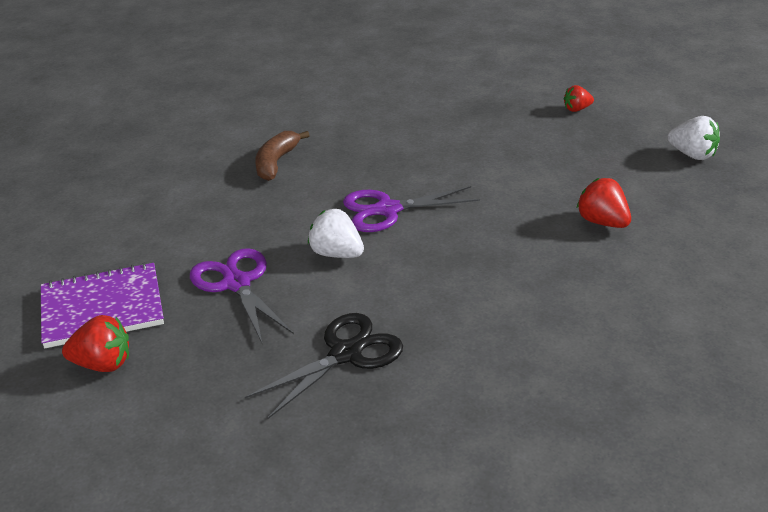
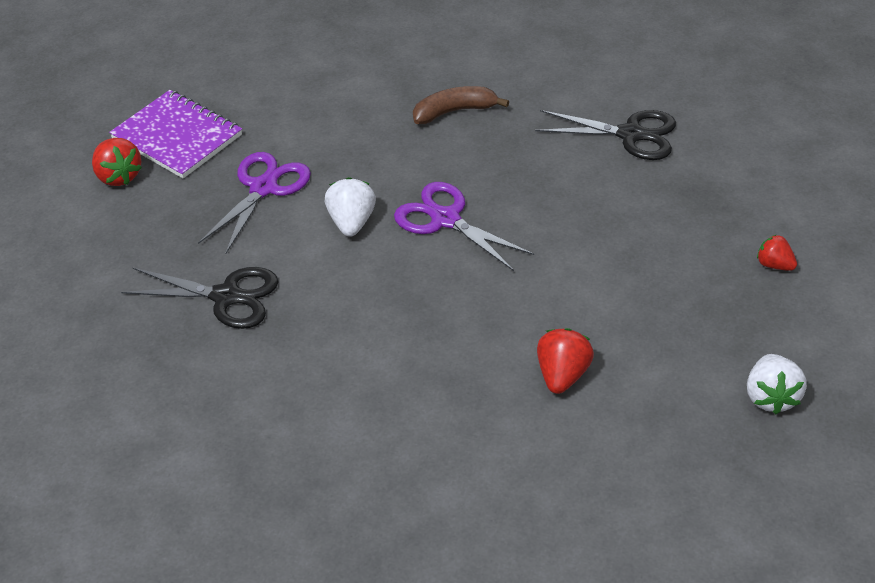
camera: 55 degrees right, 10 degrees up
none -> black scissors [535,110,676,160]

